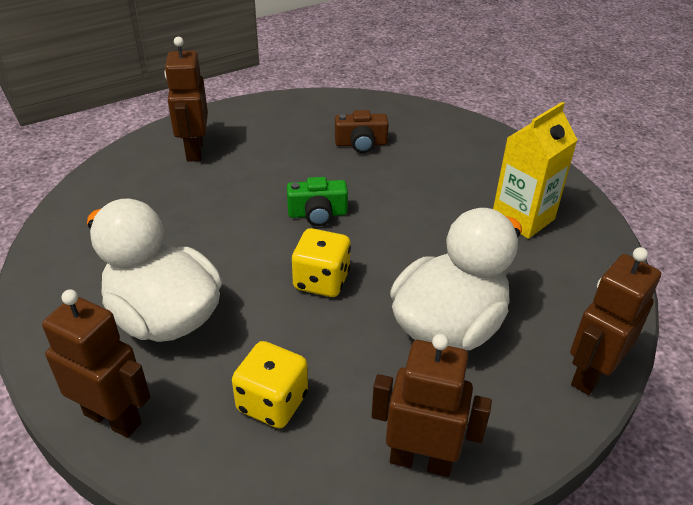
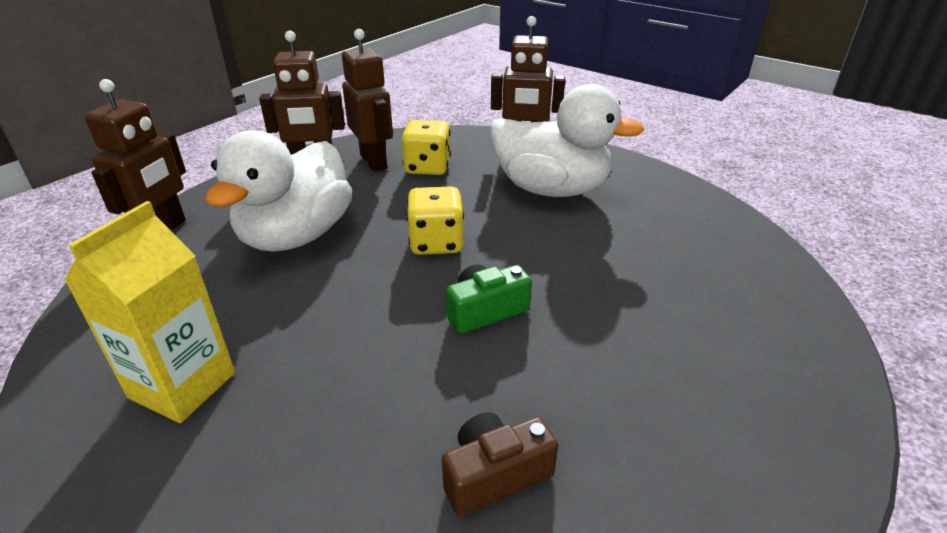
camera: 160 degrees right, 5 degrees down
brown robot [164,37,208,162] -> brown robot moved to [342,29,393,171]

